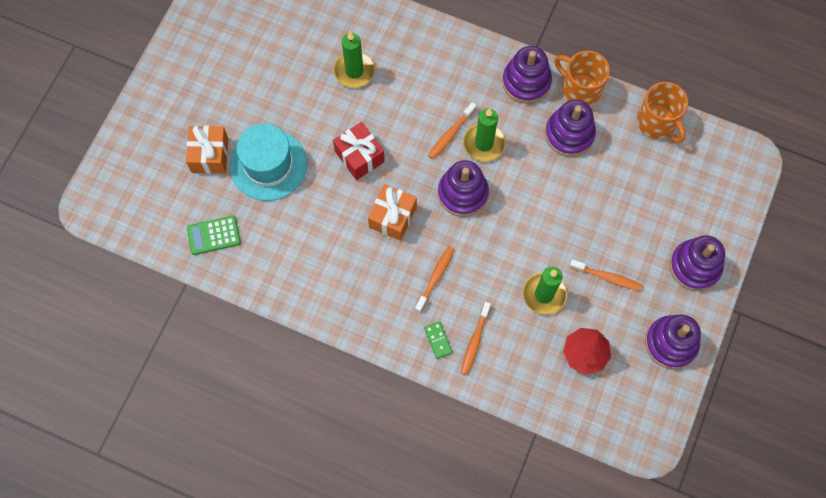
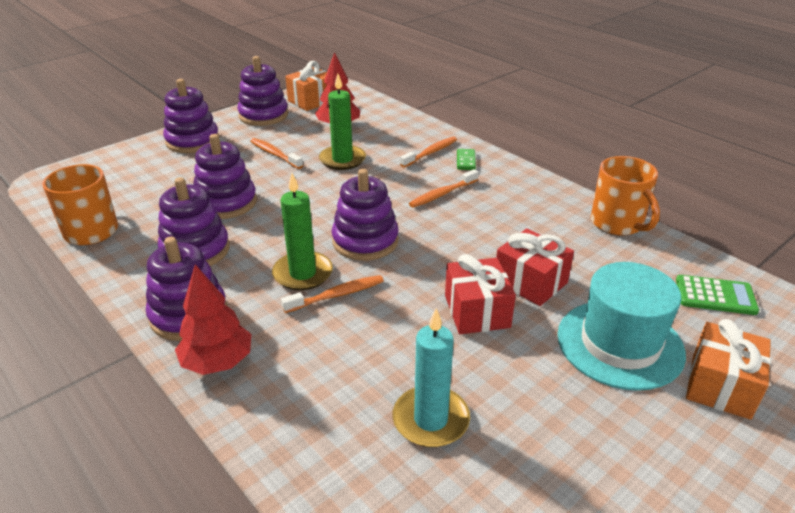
camera: 155 degrees left, 35 degrees down
green candle [334,32,375,88] -> turquoise candle [392,308,470,447]
orange gift [368,184,417,241] -> orange gift moved to [285,61,327,111]
orange mug [554,51,610,107] -> orange mug moved to [591,156,660,236]
none -> red tree [175,264,251,375]
none -> purple stacking toy [193,134,257,219]
none -> red gift [496,228,574,306]

